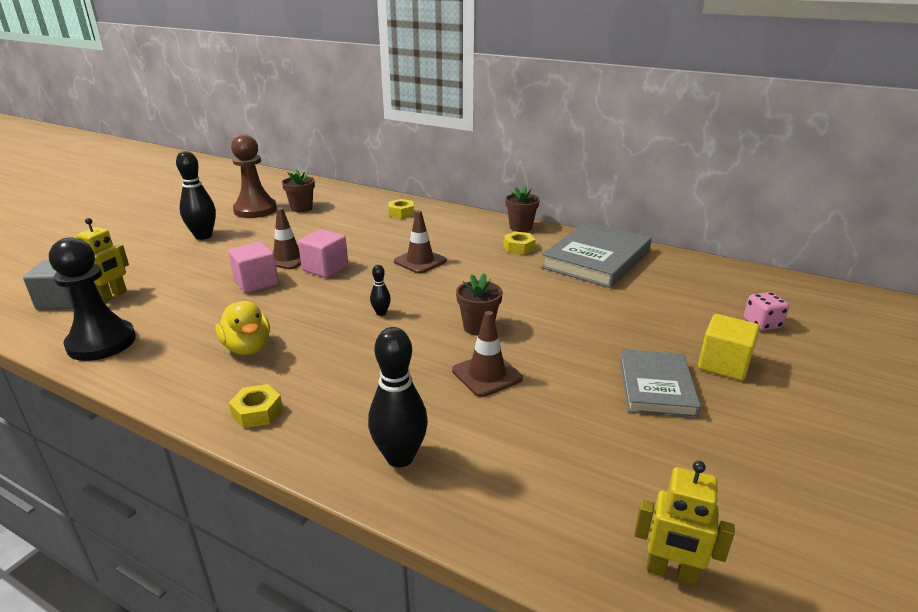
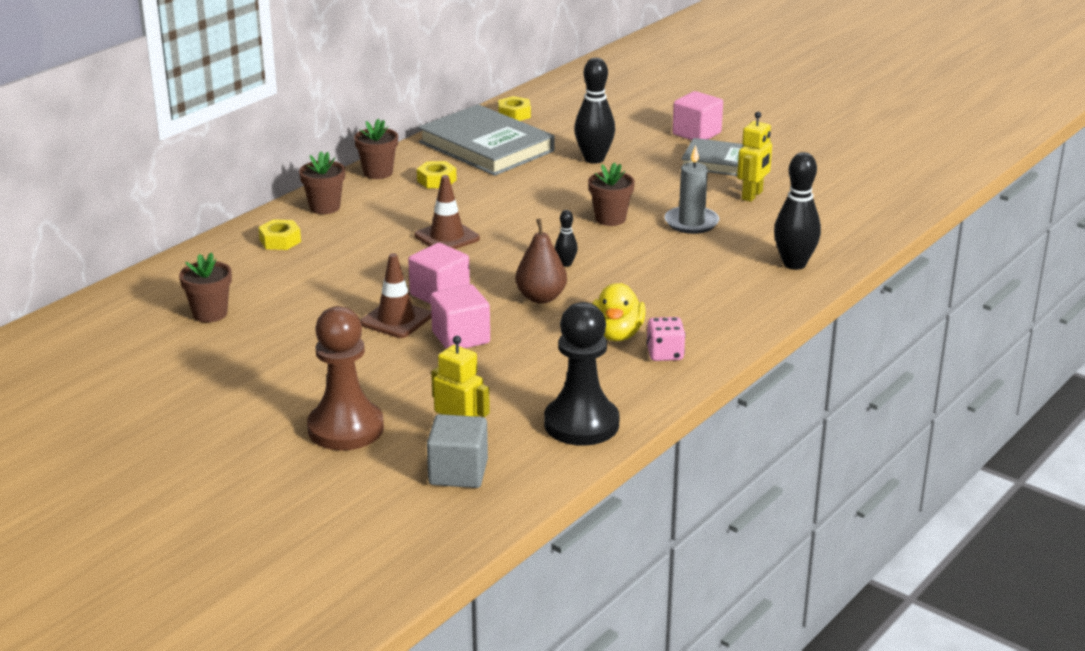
camera: 80 degrees left, 0 degrees up
black bowling pin [176,151,216,240] -> black bowling pin moved to [574,58,615,164]
yellow duck [216,301,270,355] -> yellow duck turned 120 degrees clockwise [592,283,645,341]
yellow nut [229,384,283,428] -> yellow nut moved to [498,96,531,121]
brown pawn [231,134,277,218] -> brown pawn moved to [307,306,384,450]
brown traffic cone [452,311,523,397] -> grey candle [664,145,719,234]
yellow robot [634,461,735,586] -> yellow robot moved to [737,112,772,202]
yellow cube [698,314,760,381] -> pink cube [672,91,723,140]
pink dice [744,292,789,331] -> pink dice moved to [646,317,686,361]
none -> brown flower pot [299,152,345,214]
none -> brown pear [515,219,567,304]

